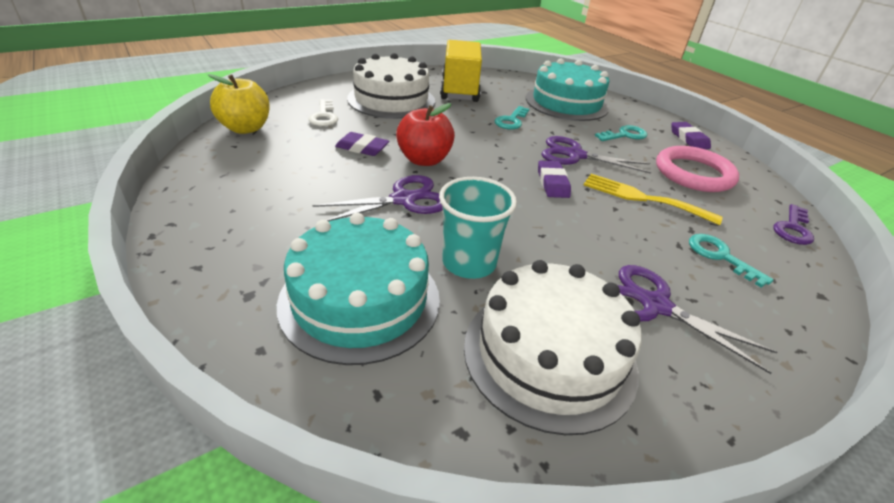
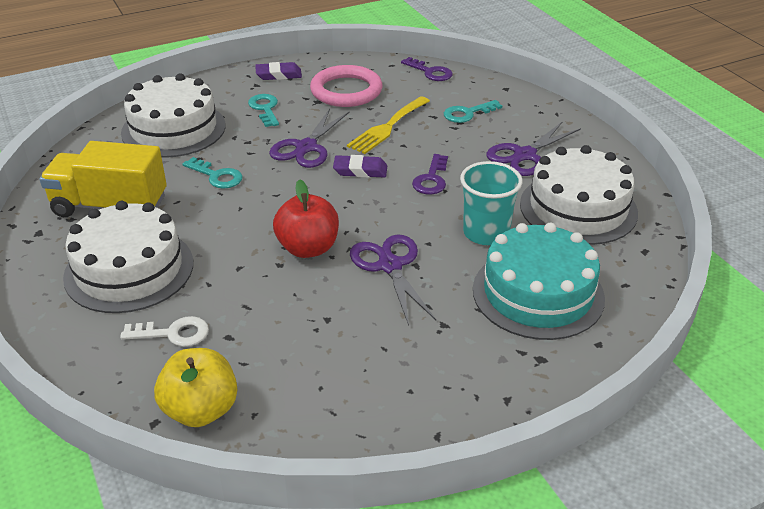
camera: 80 degrees left, 0 degrees up
purple eraser [335,132,389,156] -> none
turquoise cake [526,58,609,121] -> white cake [121,74,226,158]
none -> purple key [412,154,448,194]

